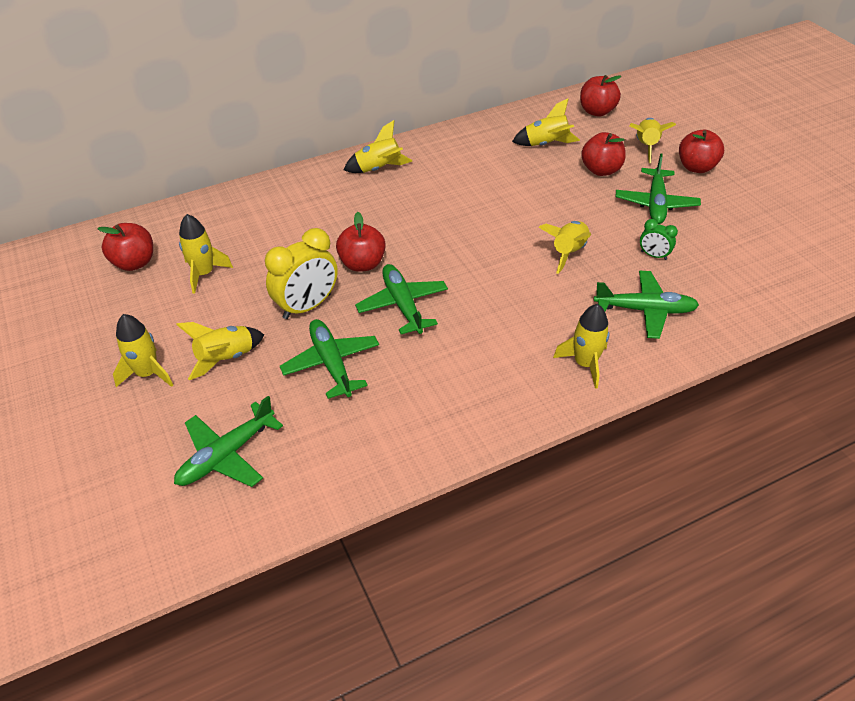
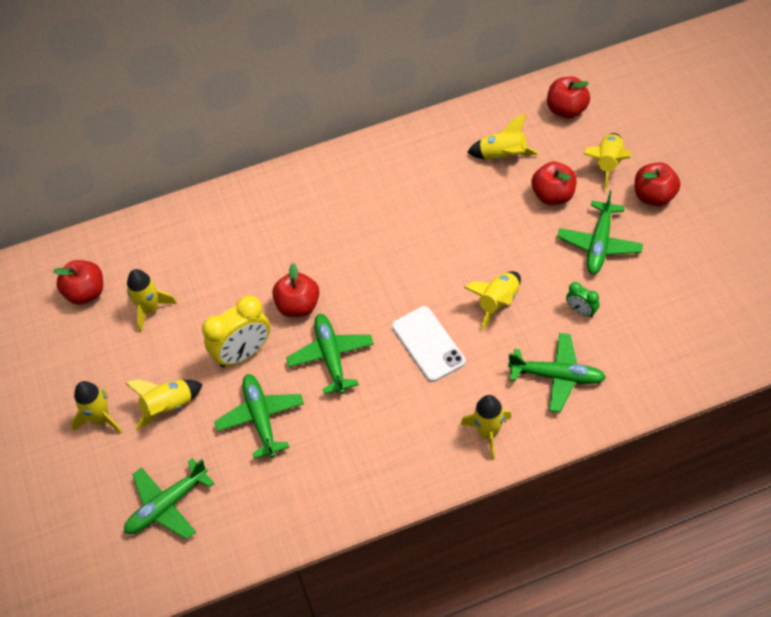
camera: 10 degrees right, 10 degrees up
yellow rocket [344,120,412,173] -> none
none -> white phone [392,306,466,382]

